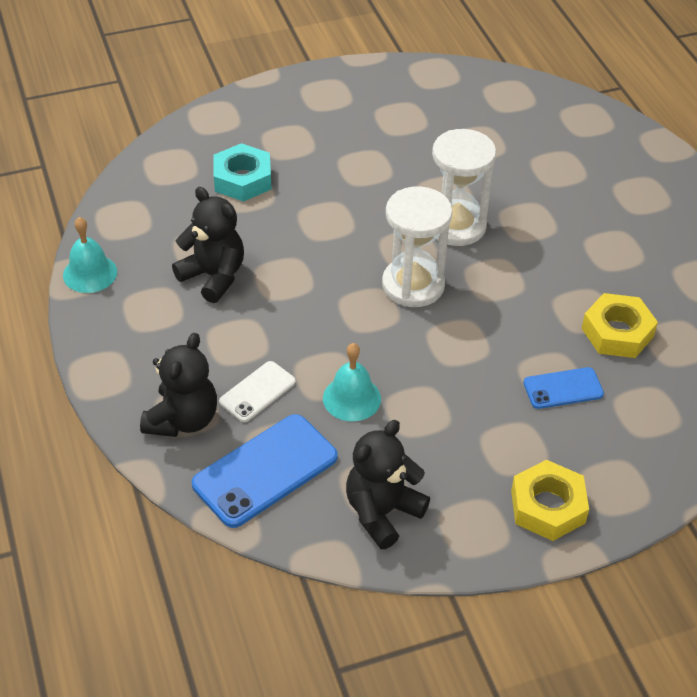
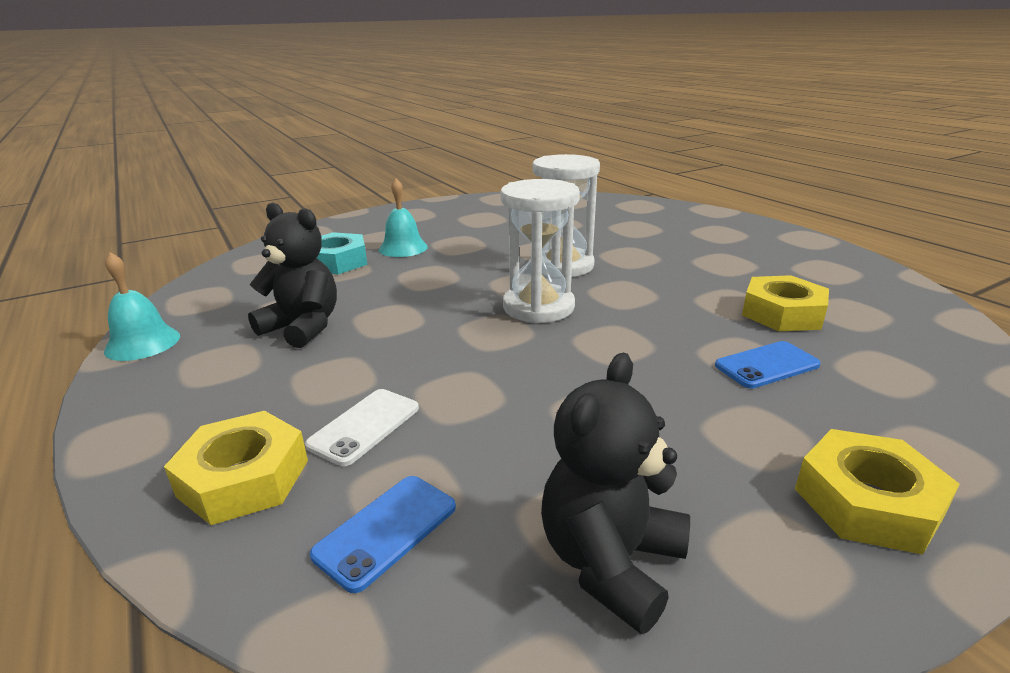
camera: 10 degrees left, 20 degrees down
black teddy bear [140,333,217,437] -> yellow nut [164,411,308,525]
blue phone [192,414,338,528] -> blue phone [310,476,456,593], size x0.57
turquoise bell [323,343,381,421] -> turquoise bell moved to [379,179,428,257]

